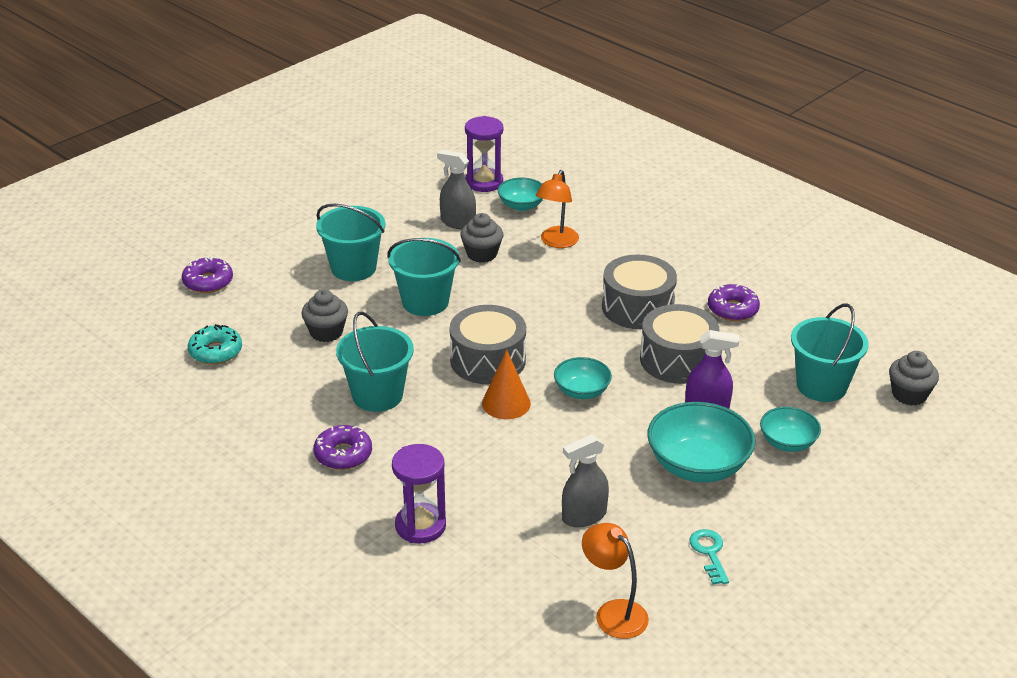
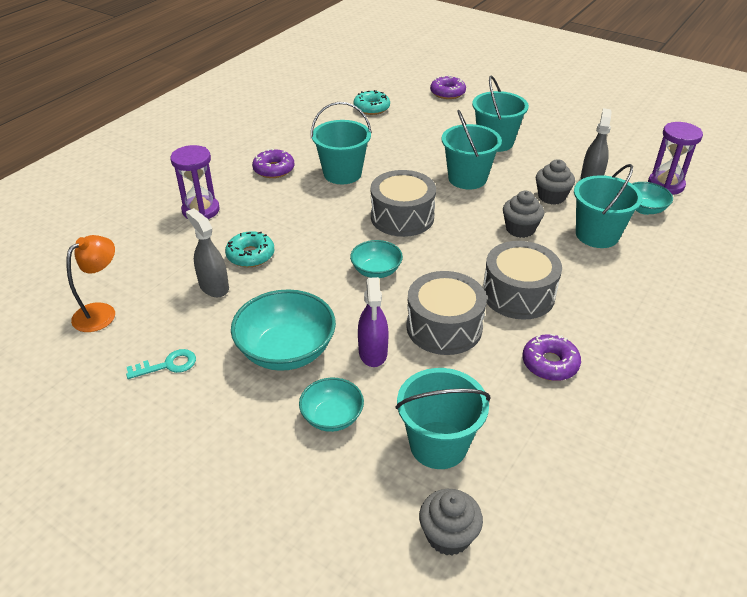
camera: 80 degrees right, 5 degrees up
grey cupcake [301,289,348,342] -> grey cupcake moved to [503,191,544,238]
orange cone [482,350,531,419] -> none
orange lamp [536,170,579,248] -> turquoise bucket [574,164,643,248]
none -> turquoise donut [225,231,275,267]

